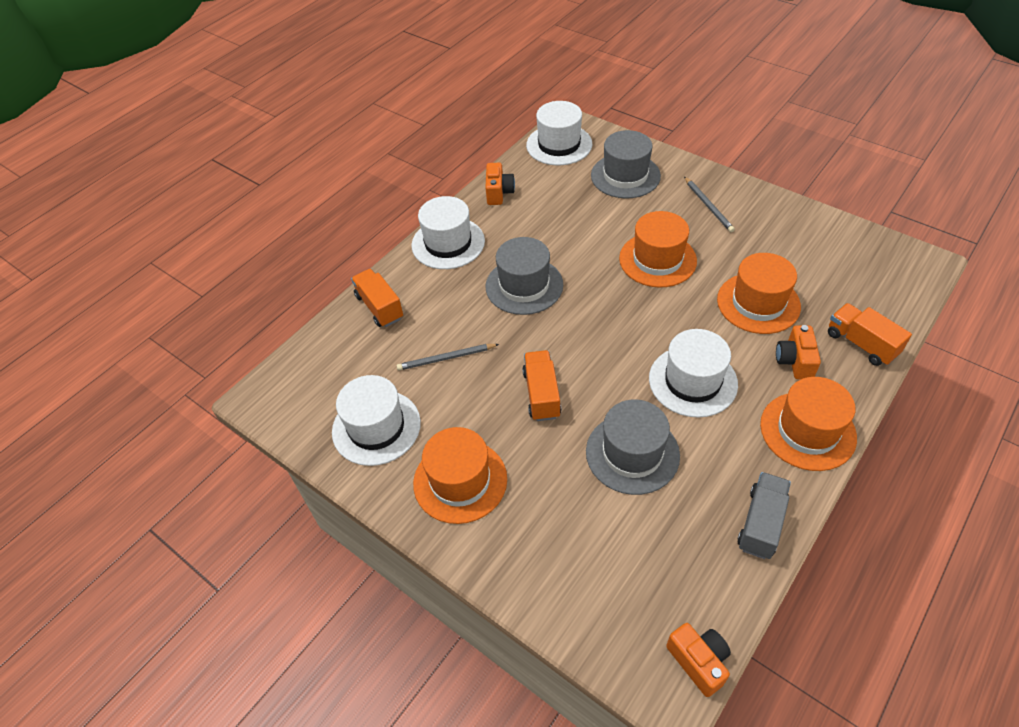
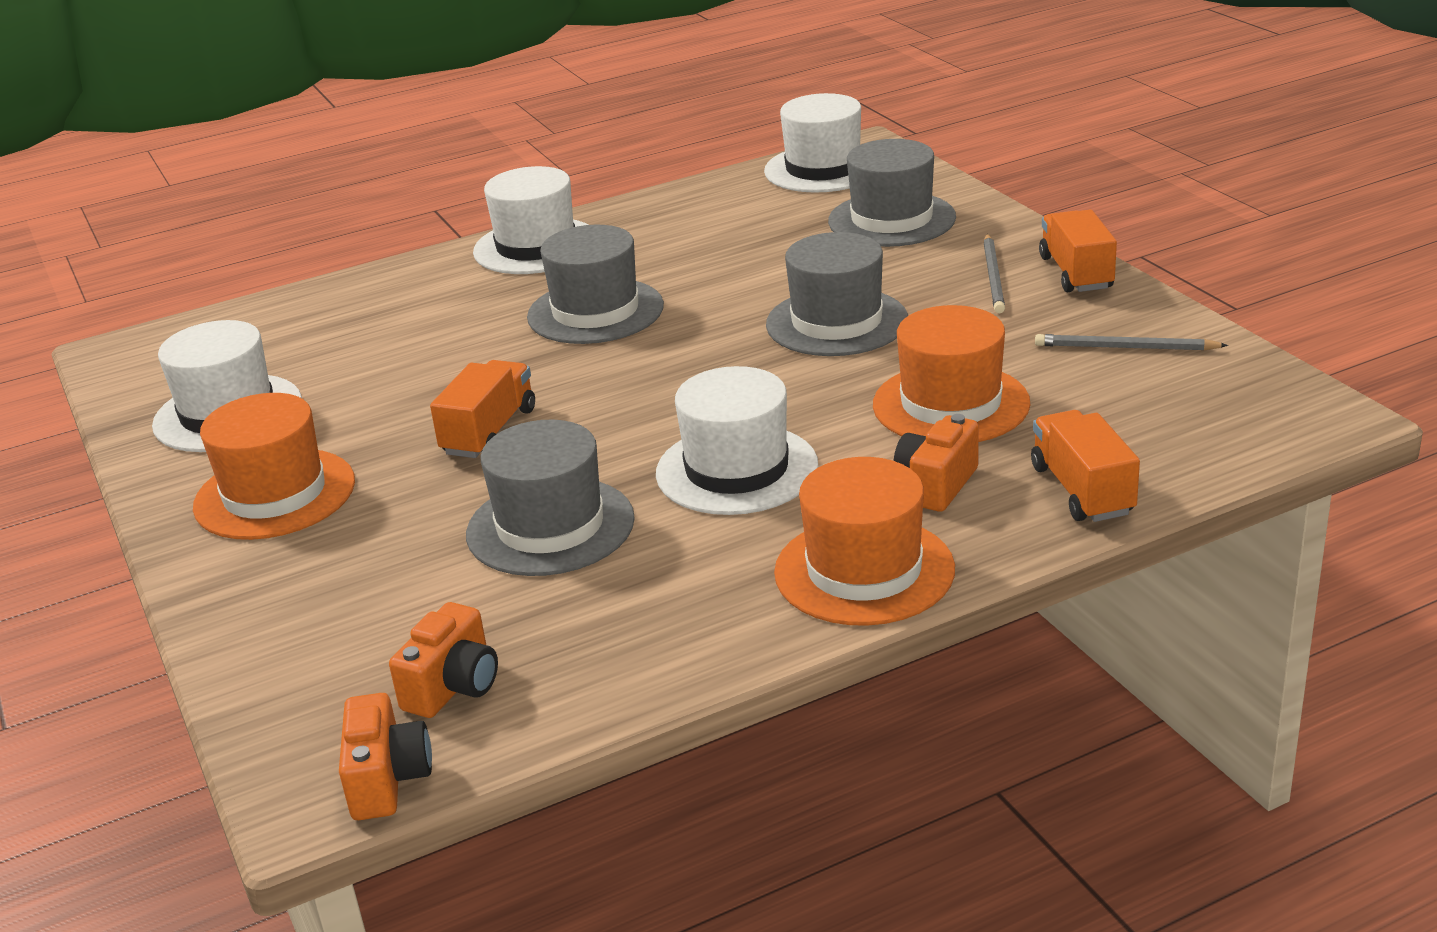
camera: 25 degrees right, 20 degrees down
orange truck [351,269,403,327] -> orange truck moved to [1039,209,1117,292]
grey pencil [397,344,499,370] -> grey pencil moved to [1035,334,1228,351]
orange camera [485,163,515,205] -> orange camera moved to [389,602,498,718]
orange hat [619,211,697,288] -> grey hat [766,232,908,356]
grey truck [737,472,791,559] -> none

